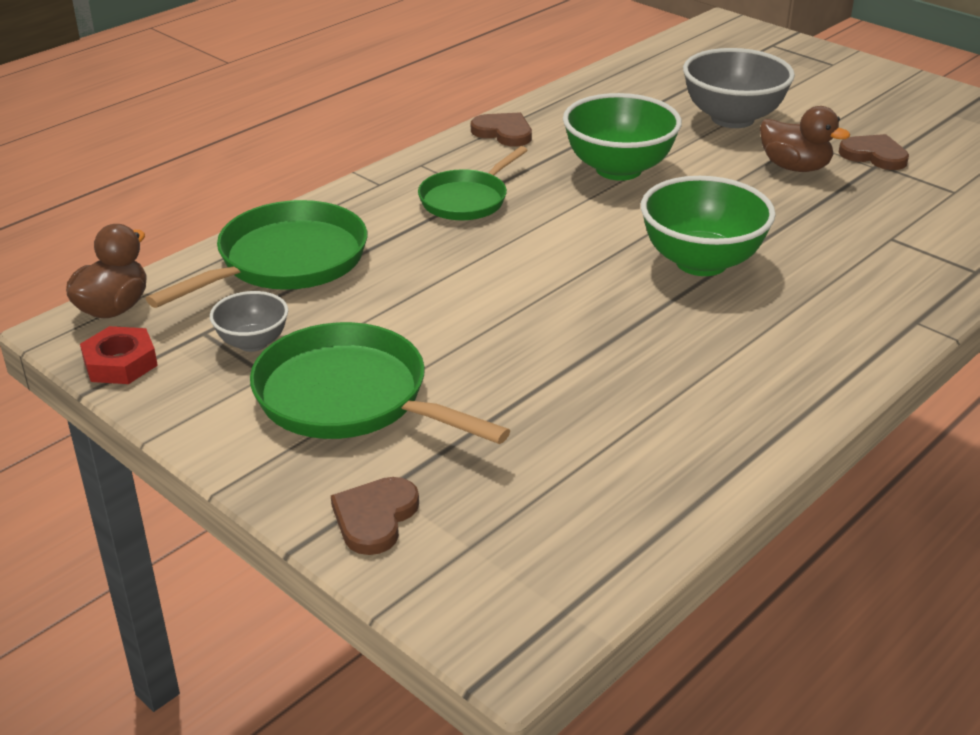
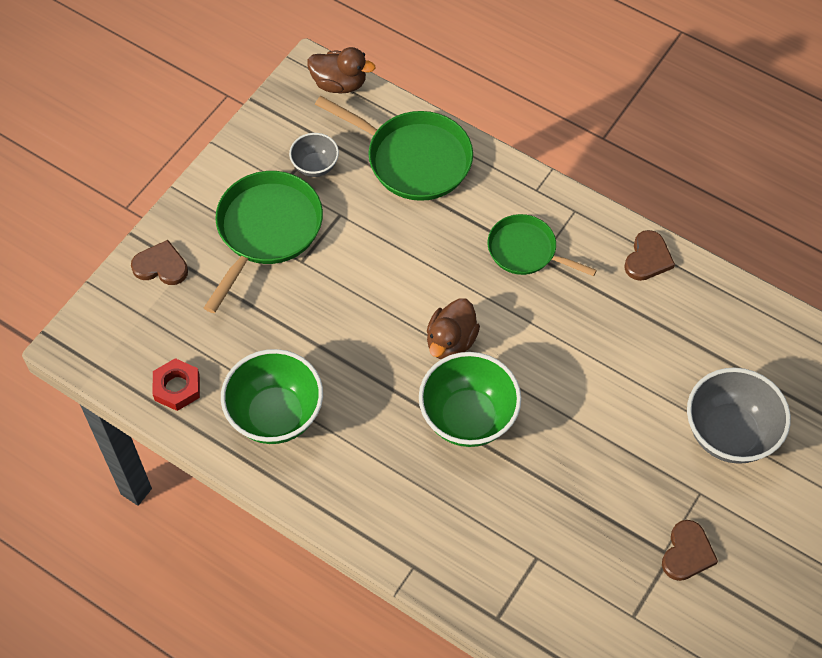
camera: 80 degrees right, 25 degrees up
red nut [80,326,158,384] -> red nut moved to [153,358,200,411]
green bowl [563,93,682,181] -> green bowl moved to [221,349,323,444]
brown duck [760,106,850,172] -> brown duck moved to [427,298,480,359]

